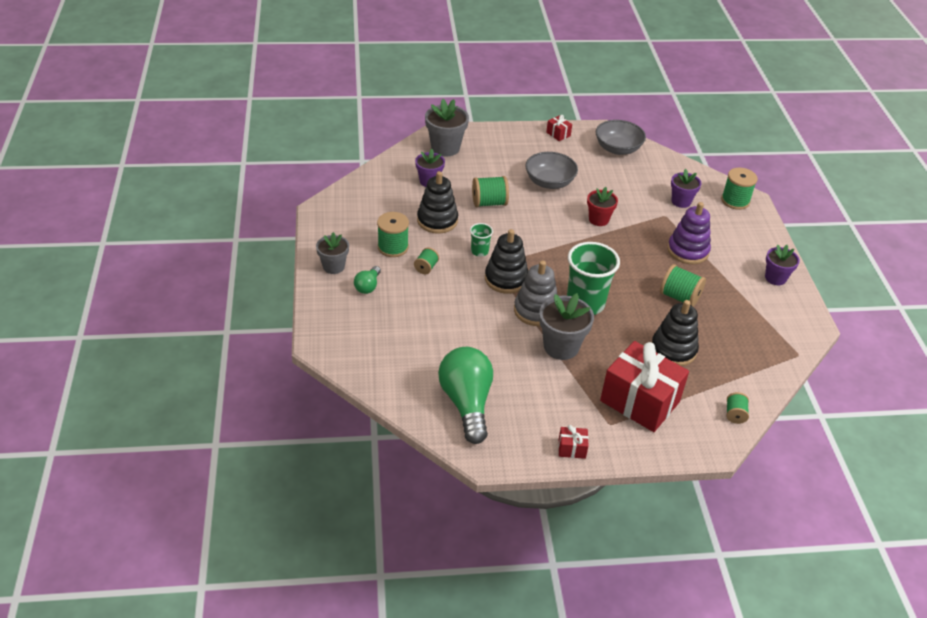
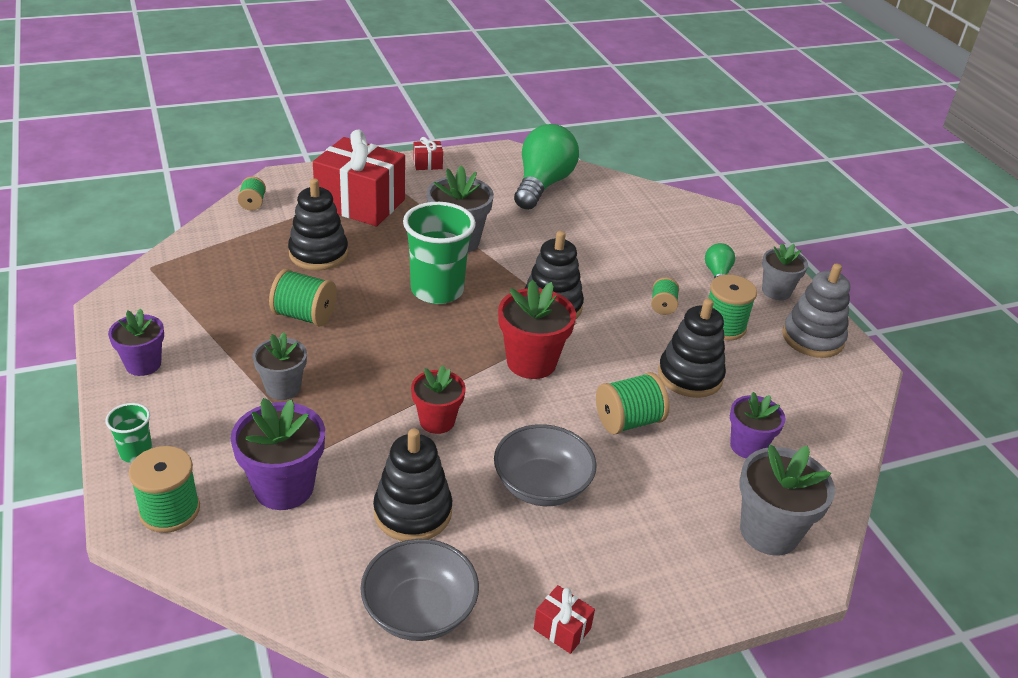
camera: 165 degrees right, 5 degrees down
green light bulb [438,347,493,444] -> green light bulb turned 135 degrees counterclockwise [514,124,579,210]
green cup [470,223,493,257] -> green cup moved to [106,403,152,463]
grey stacking toy [514,261,558,326] -> grey stacking toy moved to [782,263,850,358]
purple stacking toy [667,202,711,264] -> grey flower pot [253,332,307,400]
purple flower pot [671,169,701,208] -> purple flower pot [231,398,325,510], size x1.53
none -> black stacking toy [373,428,452,541]
none -> red flower pot [498,280,576,379]

